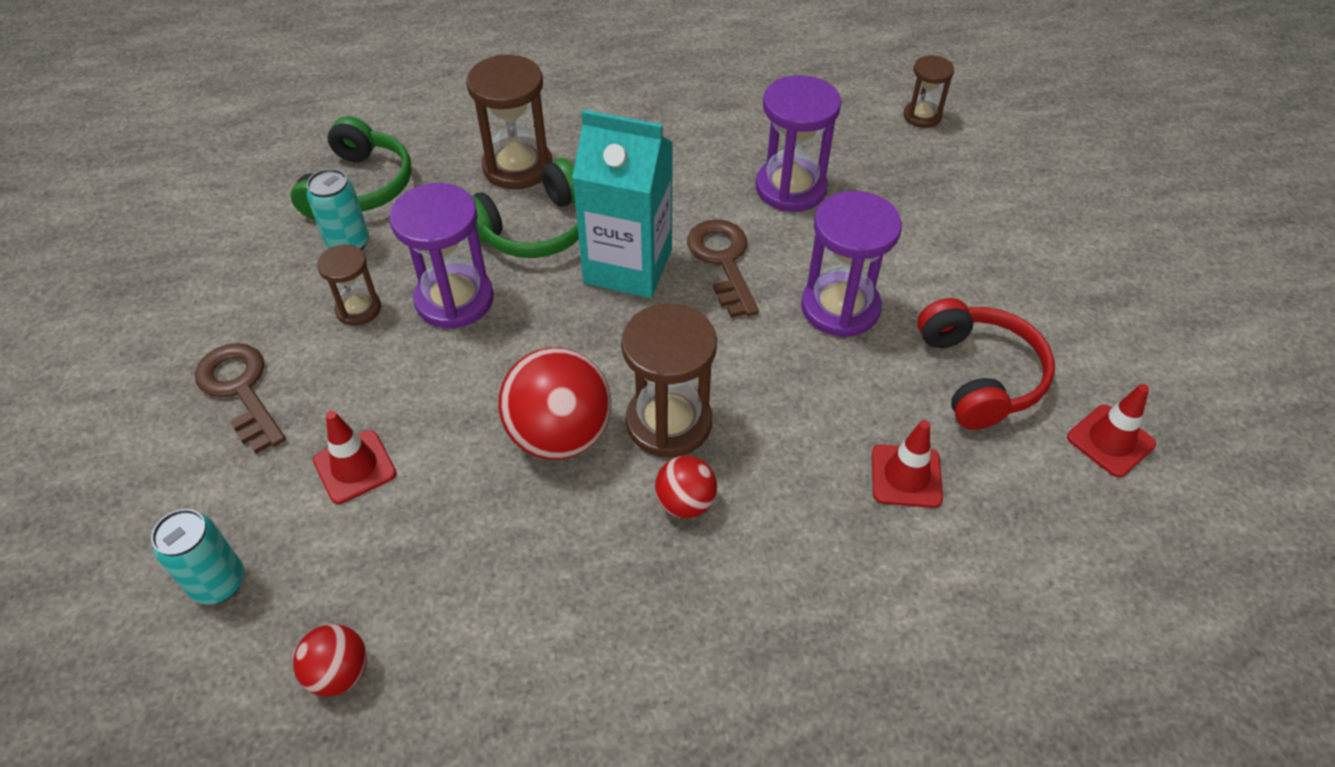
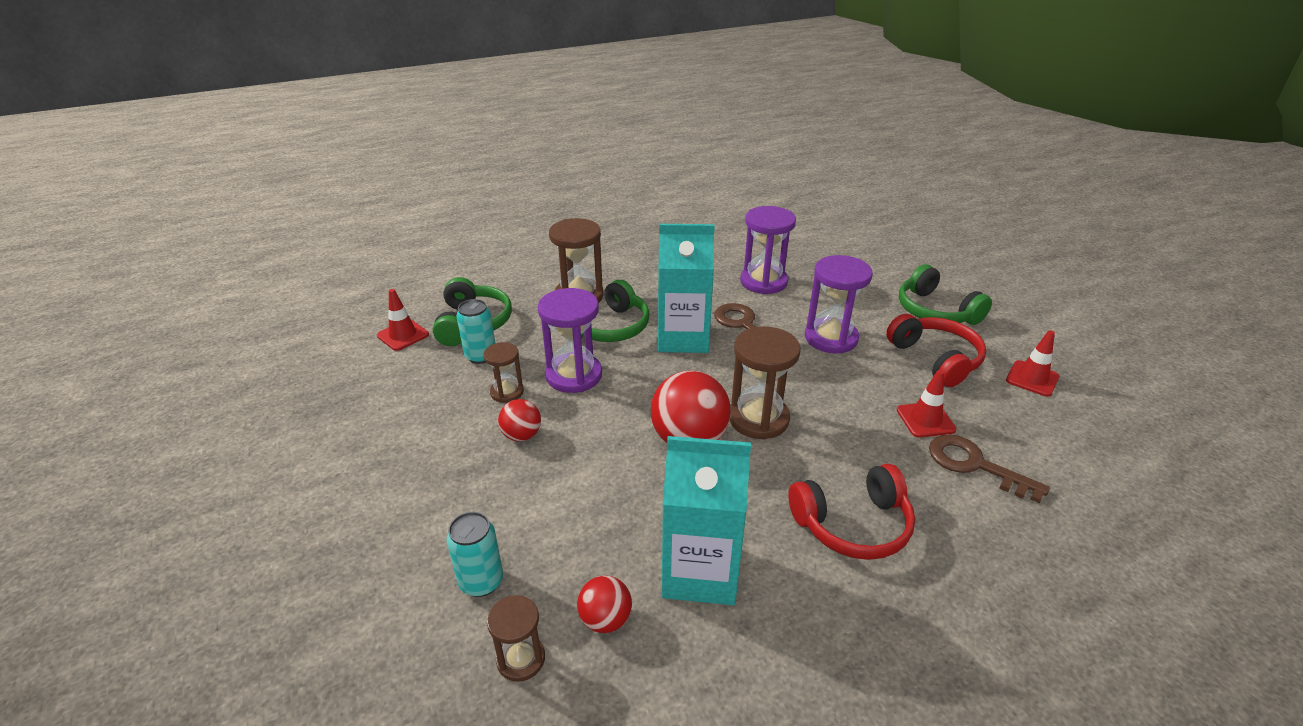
camera: 15 degrees left, 15 degrees down
brown key [195,343,286,454] -> brown key moved to [929,435,1050,503]
red traffic cone [313,411,396,504] -> red traffic cone moved to [377,289,429,351]
red ball [655,456,717,518] -> red ball moved to [498,399,541,441]
brown hourglass [904,55,954,128] -> brown hourglass moved to [487,595,545,682]
none -> turquoise carton [662,436,751,605]
none -> red headphones [788,464,915,560]
none -> green headphones [899,264,992,325]

